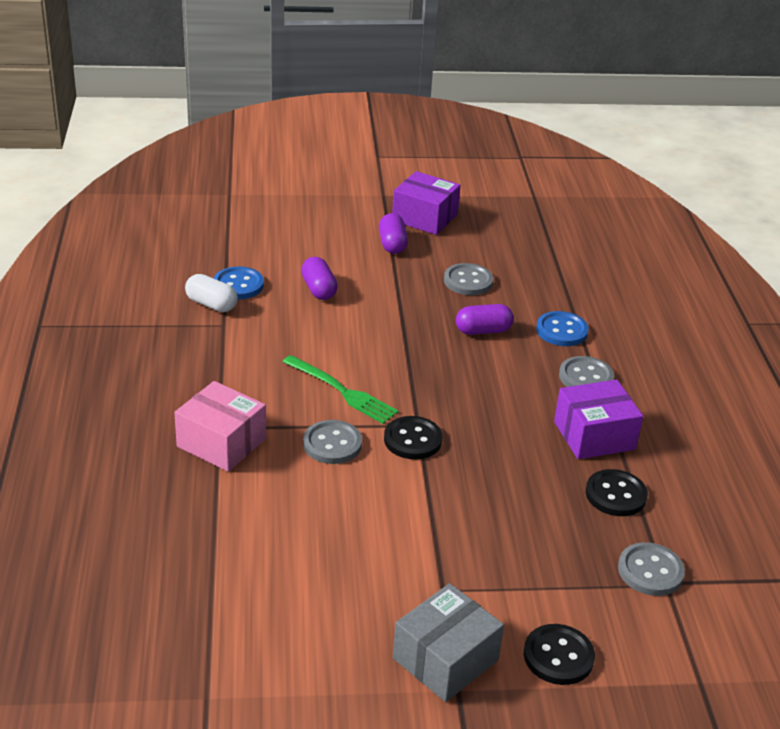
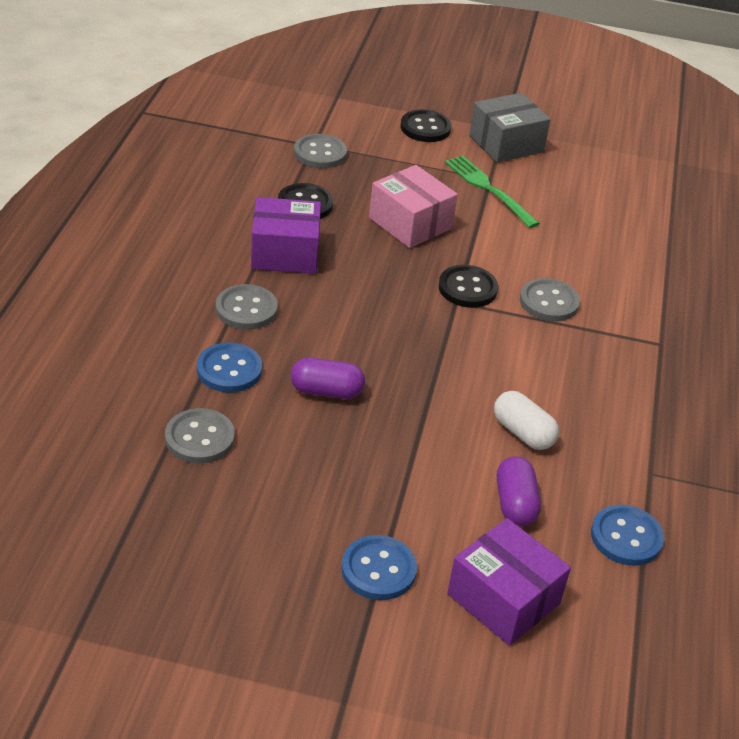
camera: 165 degrees left, 5 degrees up
pink box [174,381,266,472] -> pink box moved to [369,165,458,248]
white capsule [185,274,238,312] -> white capsule moved to [494,391,559,450]
green fork [283,355,398,424] -> green fork moved to [445,155,540,228]
purple capsule [379,213,408,254] -> blue button [341,535,417,600]
purple box [392,171,461,235] -> purple box moved to [447,518,571,646]
grey button [444,263,493,295] -> grey button moved to [165,408,235,463]

